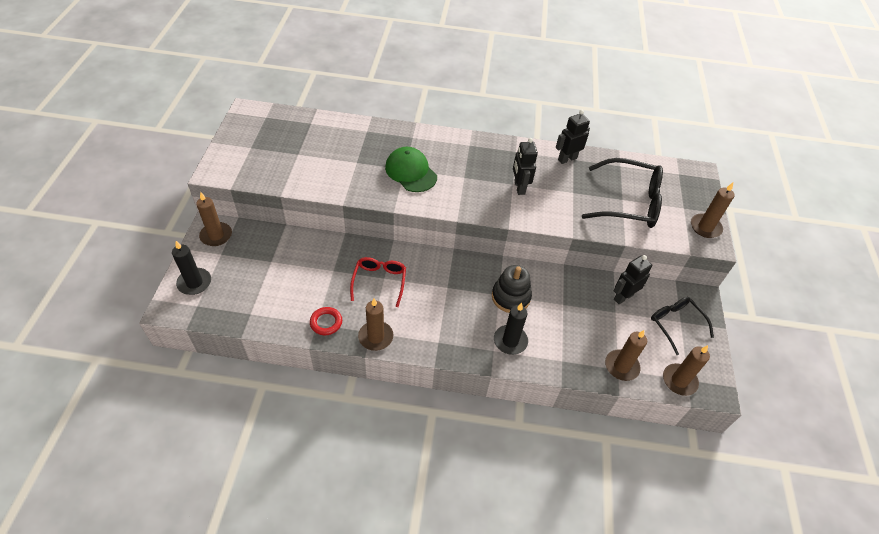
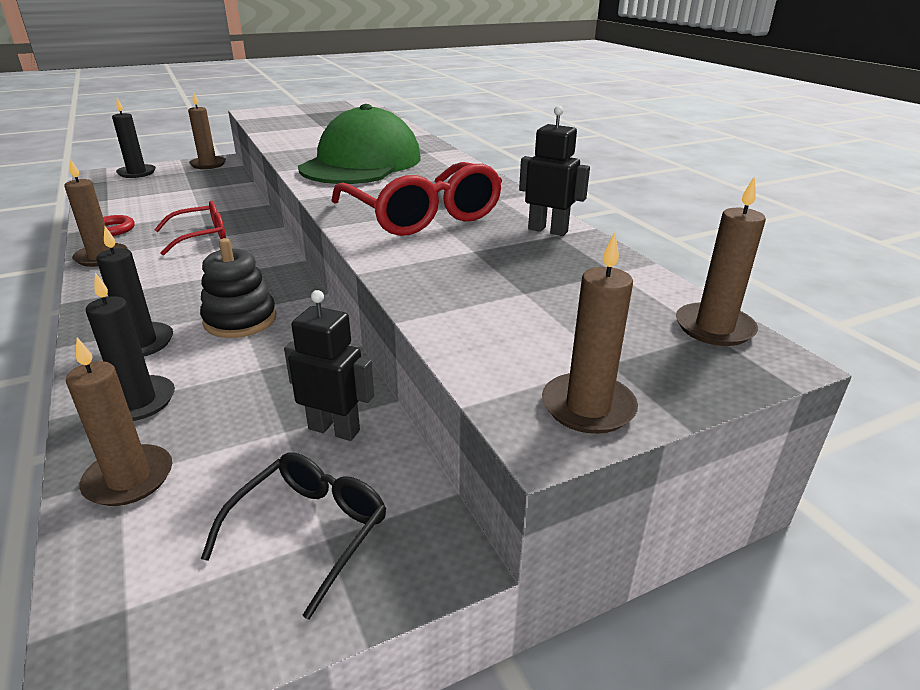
camera: 60 degrees right, 20 degrees down
green cap [385,147,437,192] -> green cap [298,104,421,184], size x1.65
black robot [513,138,538,195] -> red glasses [331,162,502,236]
black glasses [582,158,663,228] -> none
brown candle [663,345,710,396] -> brown candle moved to [676,177,766,346]
none -> black candle [86,273,175,421]

